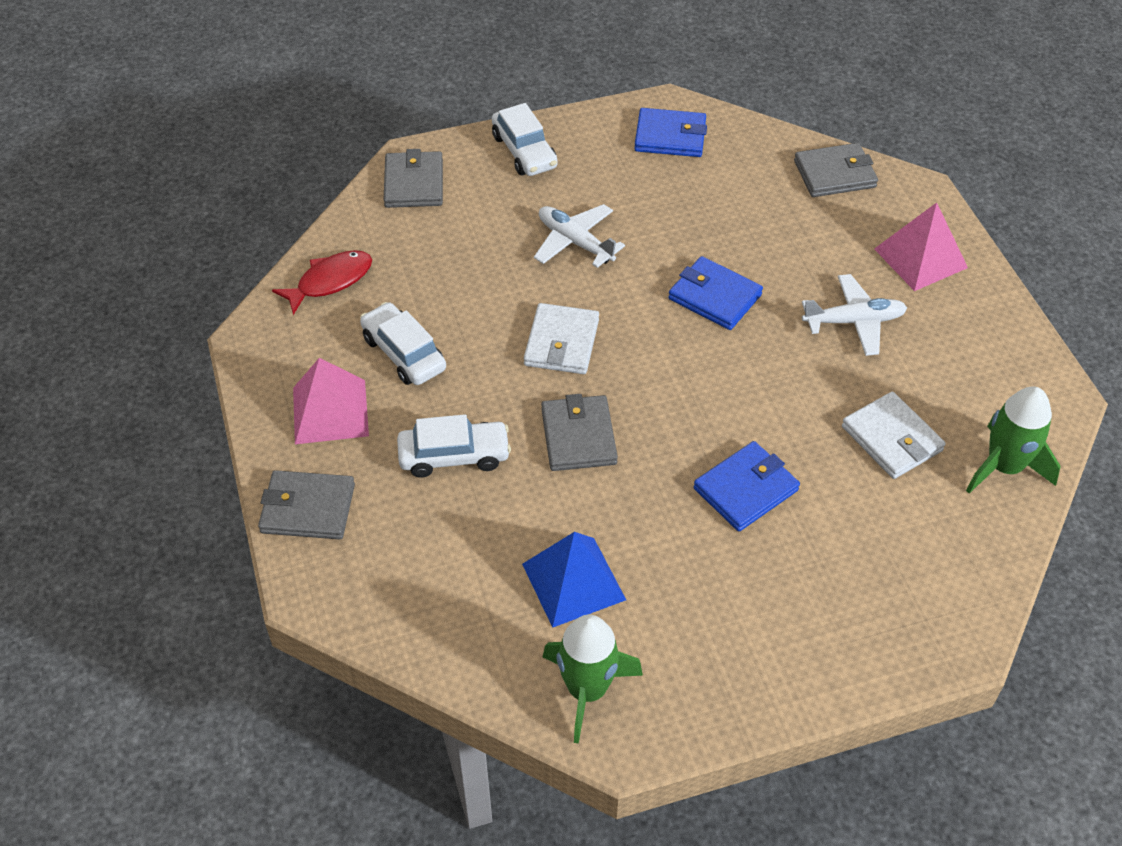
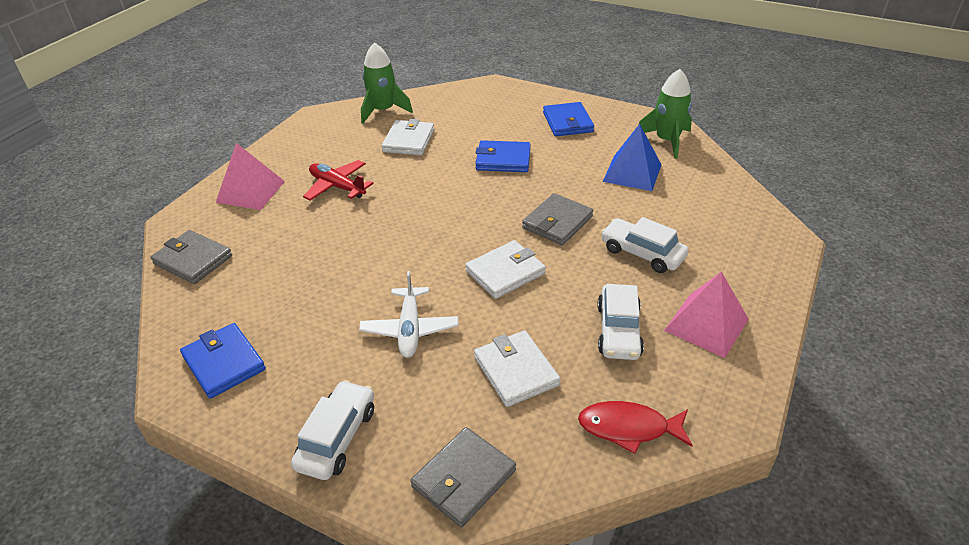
camera: 135 degrees left, 10 degrees down
grey wallet [258,470,355,539] -> none
blue wallet [668,256,763,330] -> blue wallet moved to [543,102,594,136]
white plane [802,274,907,356] -> red plane [303,160,374,201]
none -> white wallet [474,330,560,407]

